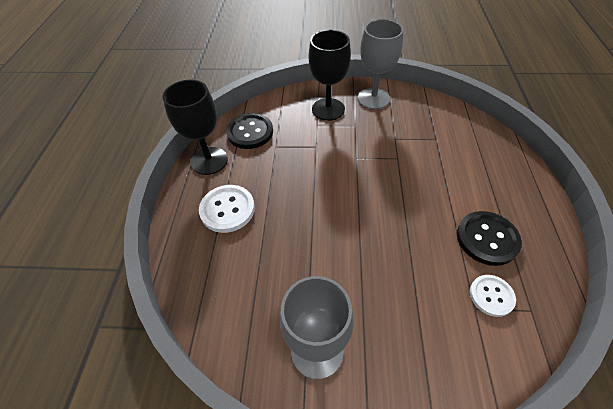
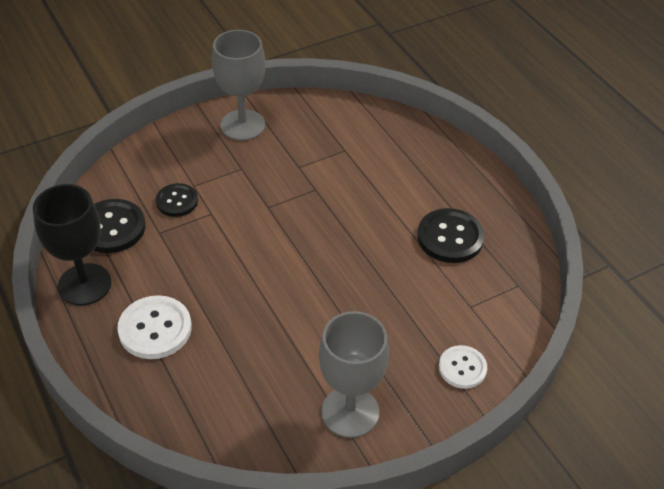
camera: 35 degrees left, 5 degrees down
black goblet [309,30,351,121] -> none
white button [470,275,516,317] -> white button moved to [439,345,487,389]
none -> black button [156,183,198,217]

